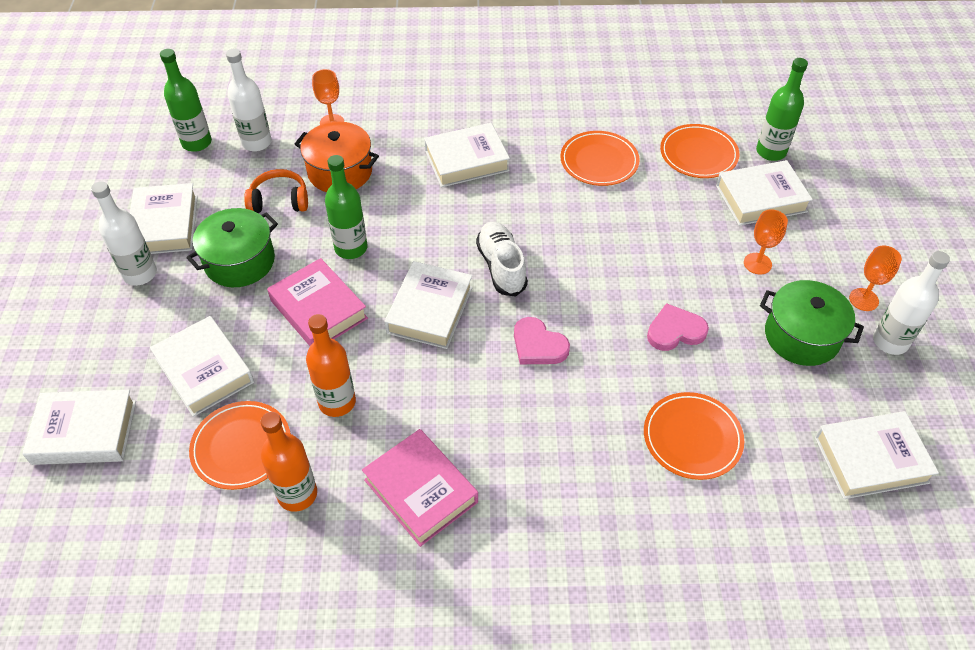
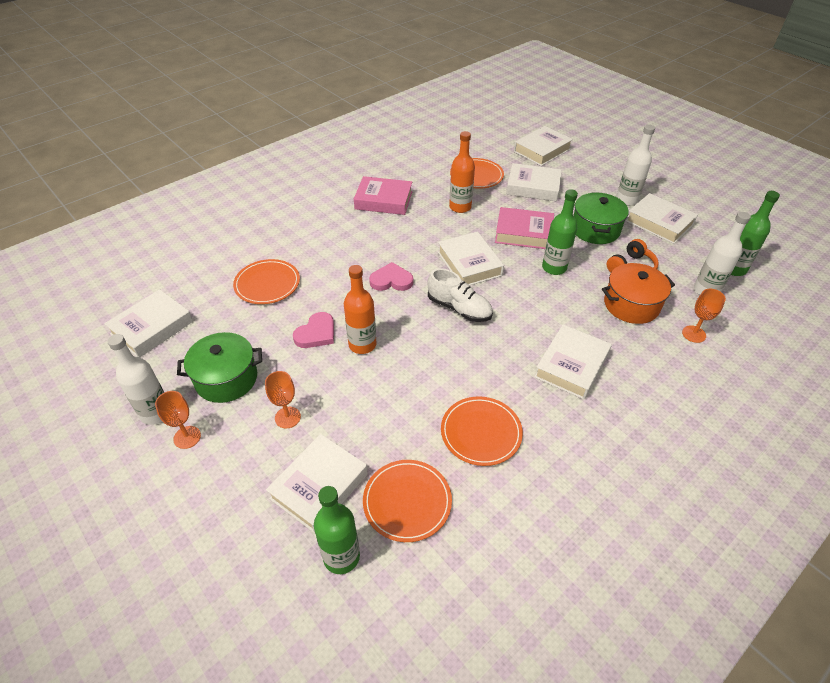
camera: 140 degrees right, 5 degrees down
orange bottle [260,412,317,512] -> orange bottle moved to [344,265,377,354]

